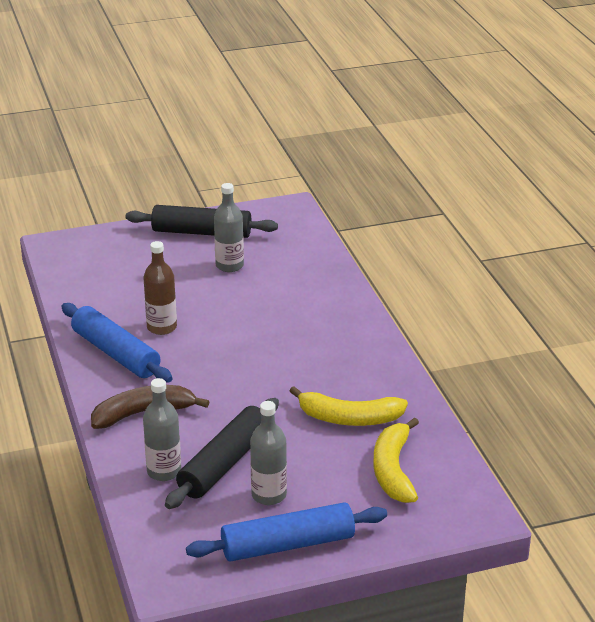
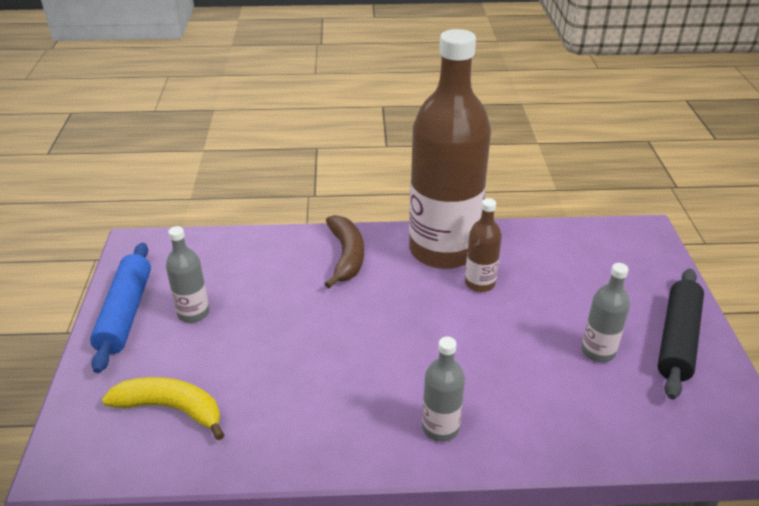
camera: 105 degrees right, 5 degrees up
blue rolling pin [61,303,173,383] -> brown bottle [409,29,491,269]
grey bottle [143,378,181,481] -> grey bottle moved to [422,337,465,442]
black rolling pin [165,398,279,509] -> none
yellow banana [290,386,408,426] -> none

